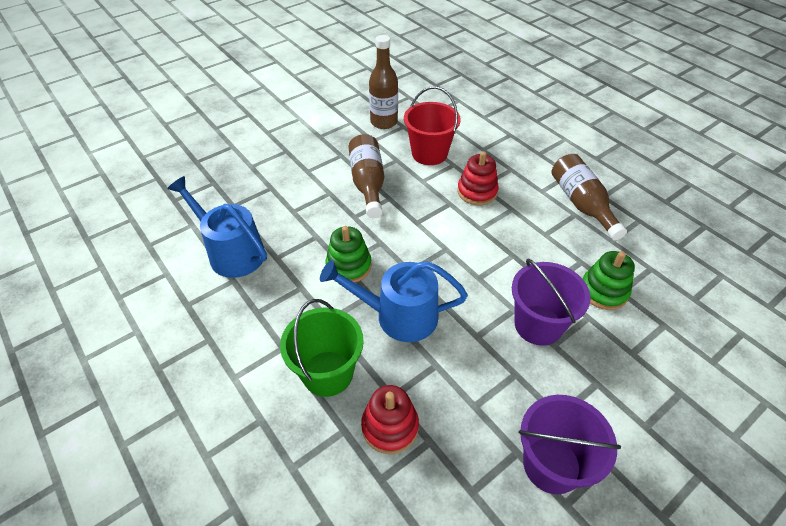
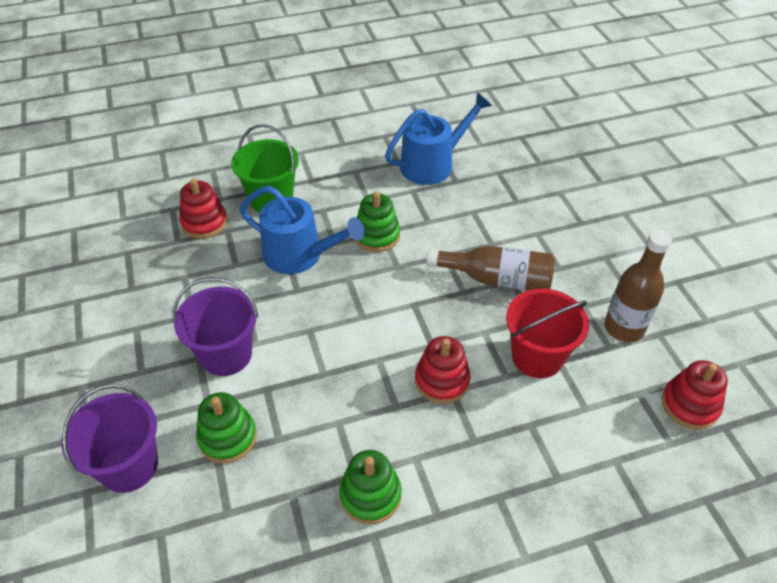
camera: 110 degrees right, 0 degrees up
blue watering can [320,260,468,342] -> blue watering can turned 90 degrees clockwise [240,186,365,274]
purple bucket [519,395,621,494] -> purple bucket moved to [61,384,158,493]
brown bottle [552,154,627,241] -> green stacking toy [339,450,402,524]
none -> red stacking toy [662,360,728,429]

